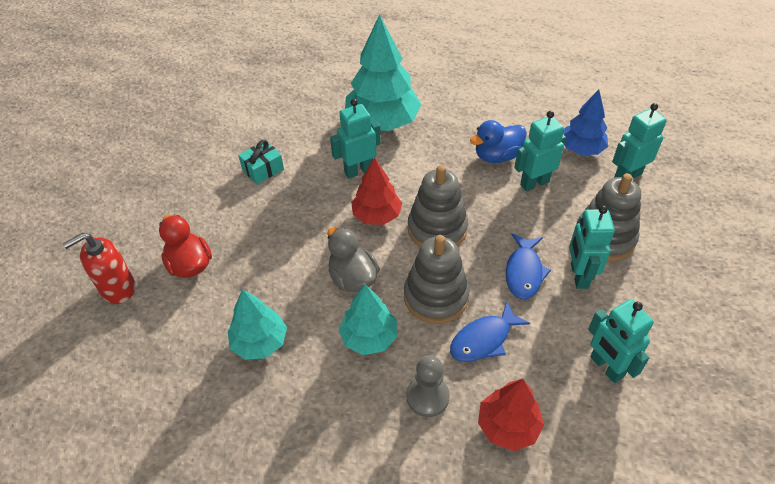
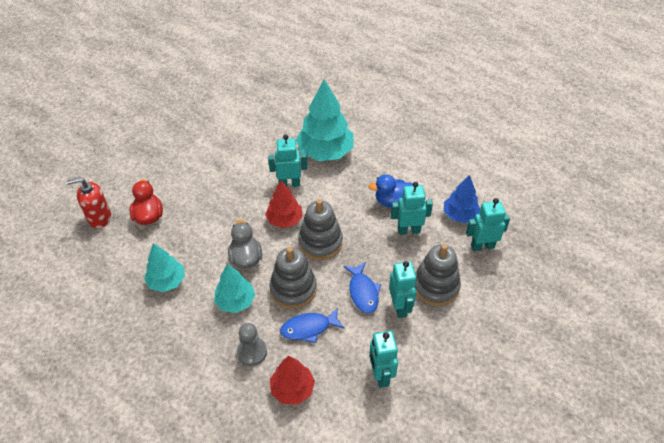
camera: 20 degrees right, 0 degrees up
turquoise gift [238,140,284,184] -> none
blue fish [506,233,551,299] -> blue fish turned 45 degrees counterclockwise [344,262,381,313]
turquoise robot [569,205,615,289] -> turquoise robot turned 150 degrees clockwise [389,261,417,318]

